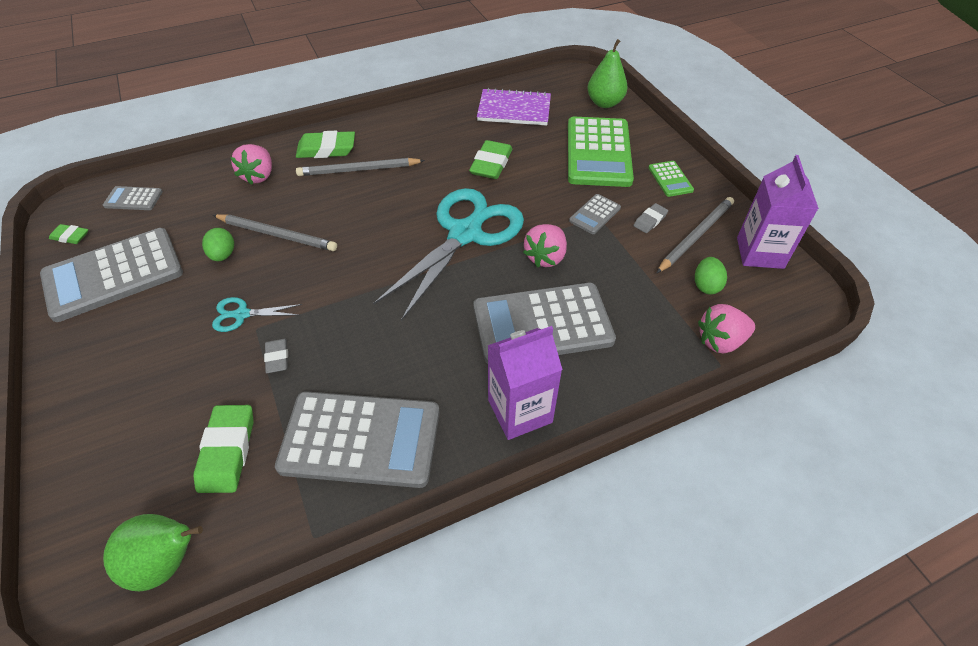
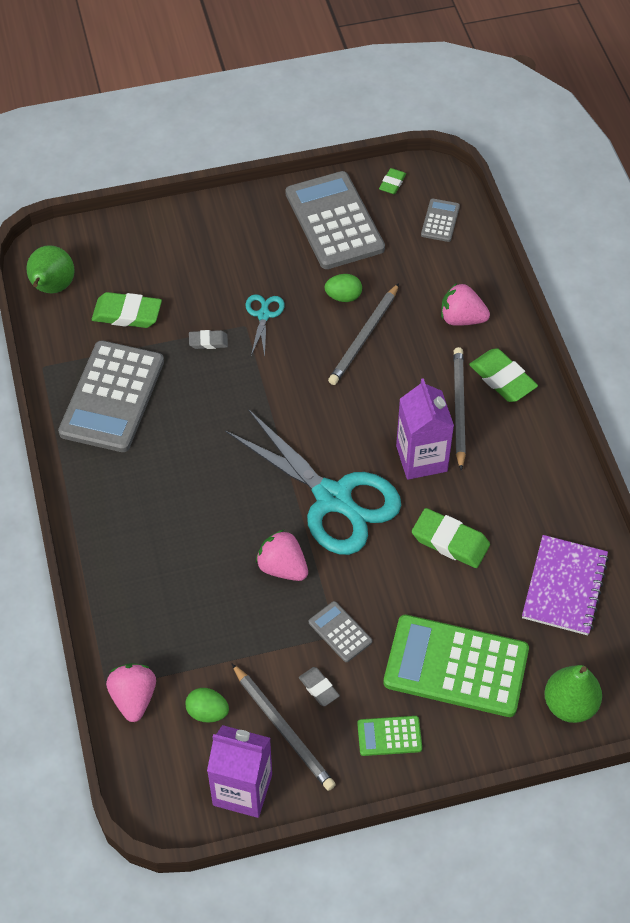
camera: 100 degrees right, 5 degrees up
green eraser [296,131,355,158] -> green eraser turned 45 degrees counterclockwise [469,348,538,402]
grey calculator [473,283,616,364] -> none
purple carton [487,326,563,440] -> purple carton moved to [396,378,454,480]

